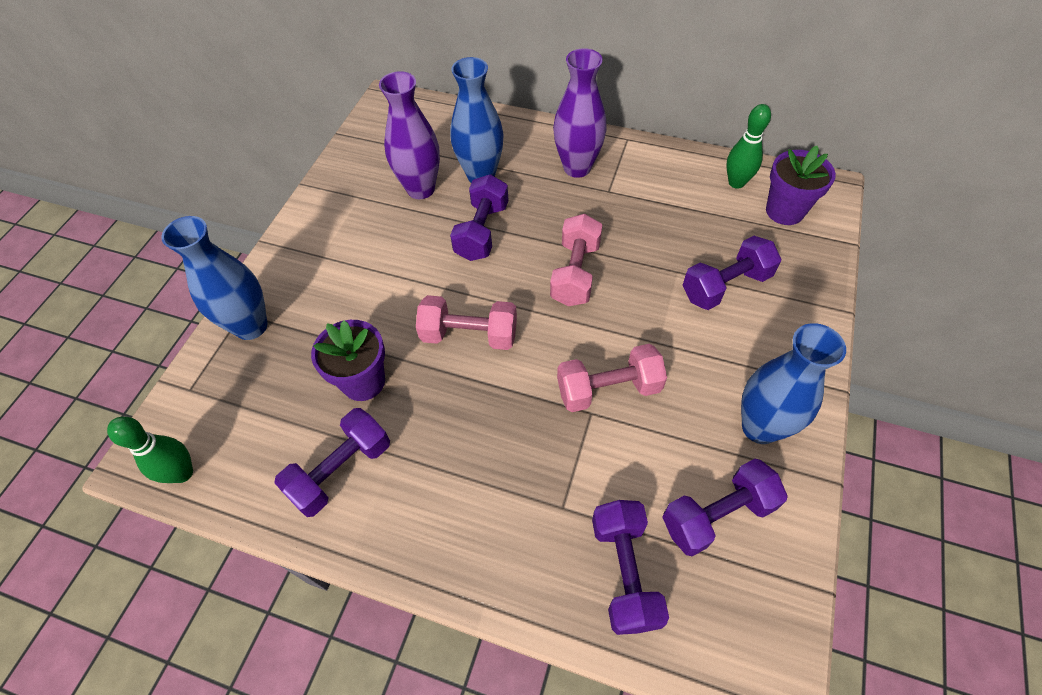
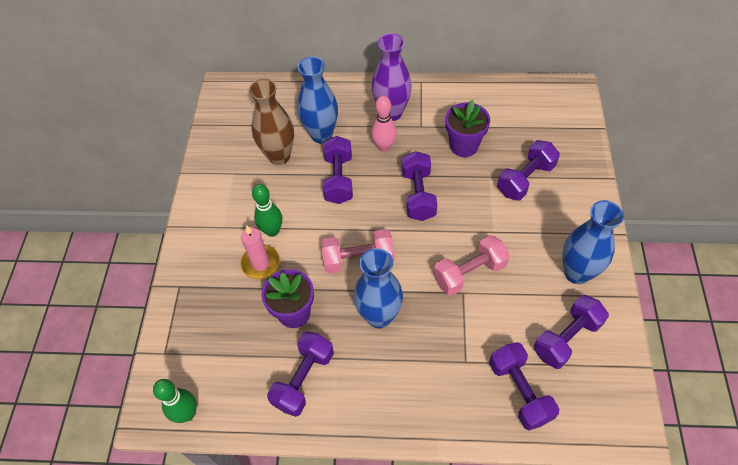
camera: 15 degrees left, 0 degrees up
blue vase [161,216,267,340] -> blue vase moved to [354,248,403,328]
purple vase [379,71,440,199] -> brown vase [249,79,294,165]
pink dumbbell [550,214,602,306] -> purple dumbbell [402,151,437,221]
green bowling pin [726,104,771,189] -> green bowling pin moved to [252,184,282,237]
purple flower pot [766,146,836,225] -> purple flower pot moved to [445,100,490,157]
none -> pink candle [240,226,280,279]
none -> pink bowling pin [371,96,397,152]

